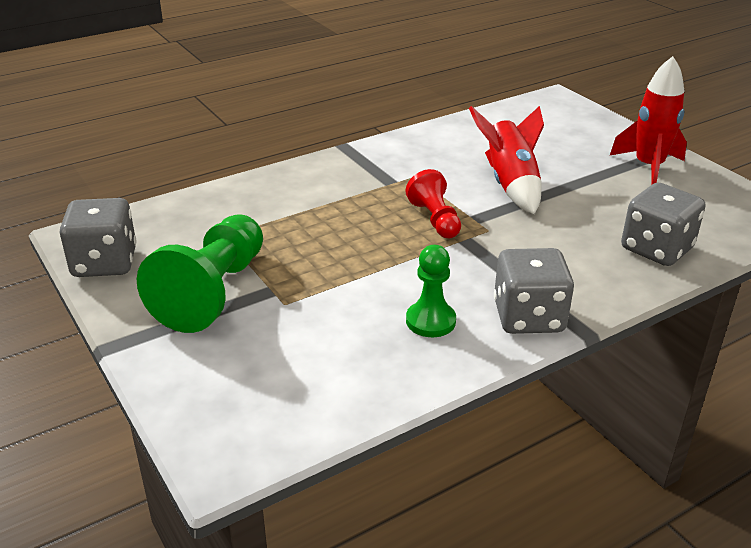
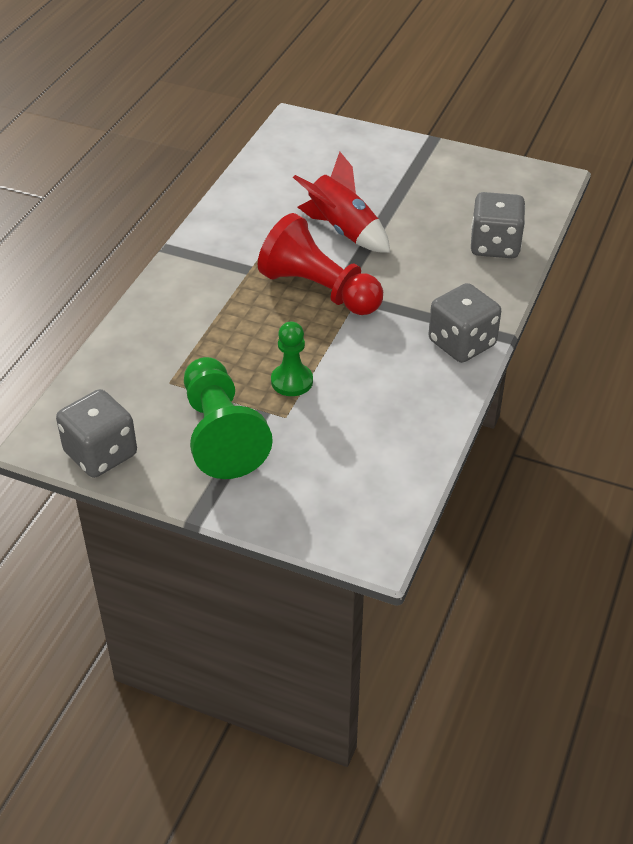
camera: 35 degrees left, 10 degrees up
red pawn [405,169,461,238] -> red pawn [258,213,383,315], size x1.77
green pawn [406,245,456,337] -> green pawn moved to [271,322,313,396]
red rocket [610,56,687,185] -> none

